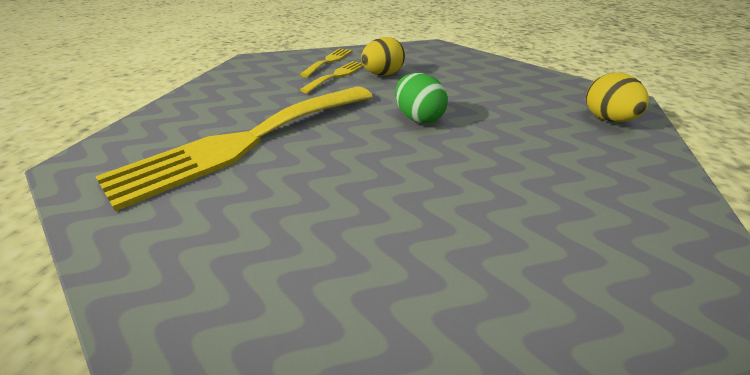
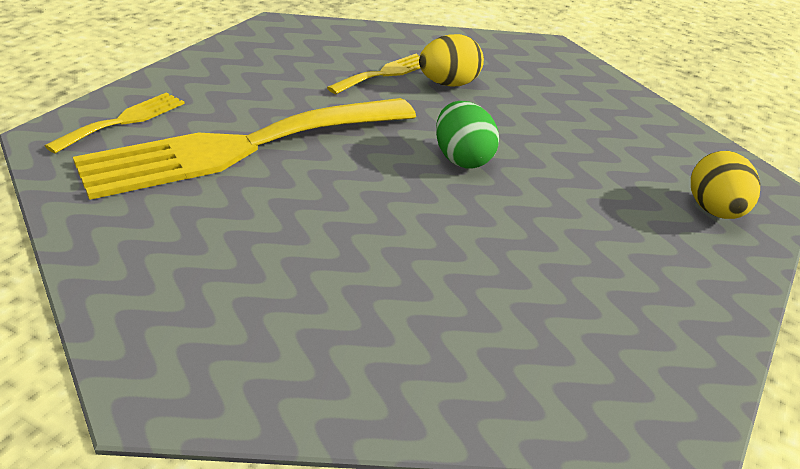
camera: 10 degrees right, 0 degrees up
yellow fork [300,48,352,77] -> yellow fork moved to [45,92,185,154]

